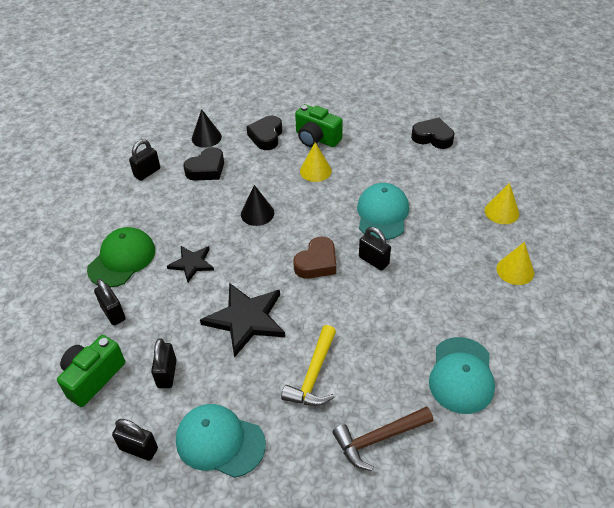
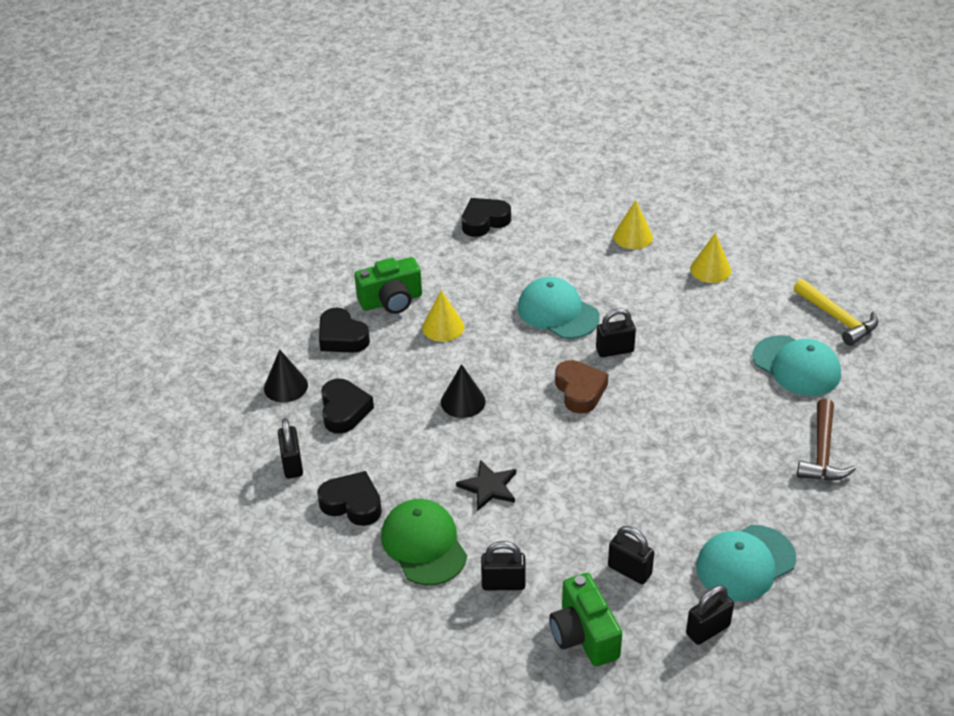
camera: 55 degrees left, 5 degrees down
black star [200,283,285,358] -> none
yellow hammer [281,325,336,406] -> yellow hammer moved to [794,279,878,346]
none -> black heart [317,471,382,526]

